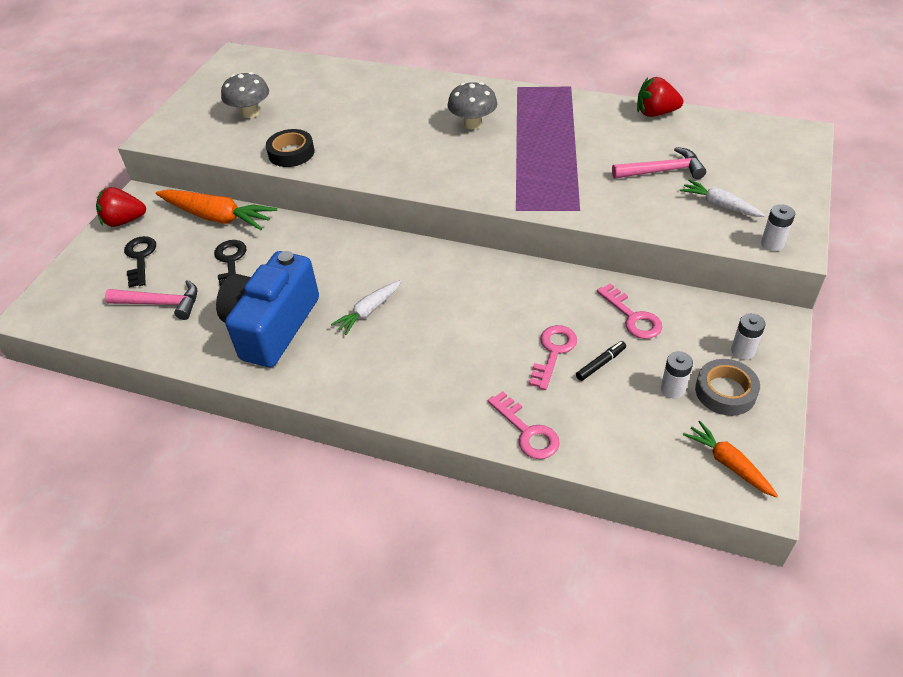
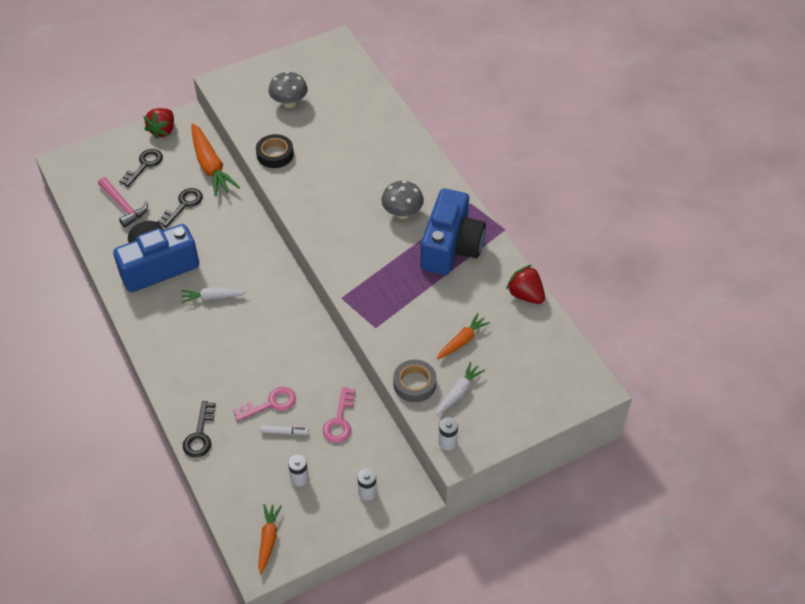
camera: 40 degrees right, 5 degrees up
red strawberry [96,187,146,227] -> red strawberry turned 105 degrees counterclockwise [144,108,174,139]
pink key [488,391,560,459] -> black key [183,401,216,458]
black marker [576,341,626,381] -> white marker [260,425,309,435]
pink hammer [612,147,706,179] -> orange carrot [437,313,490,359]
white carrot [680,179,765,217] -> white carrot turned 45 degrees clockwise [436,362,485,415]
grey tape [695,359,760,416] -> grey tape moved to [393,360,437,402]
none -> blue camera [420,189,486,275]

